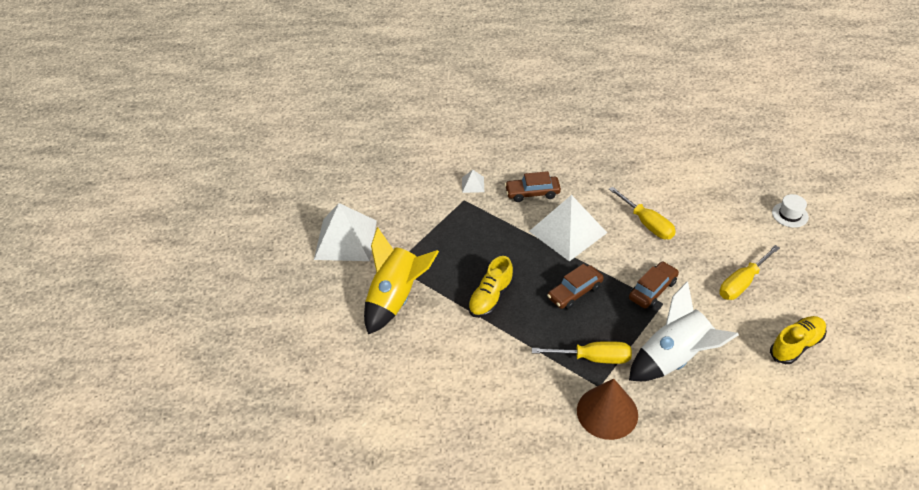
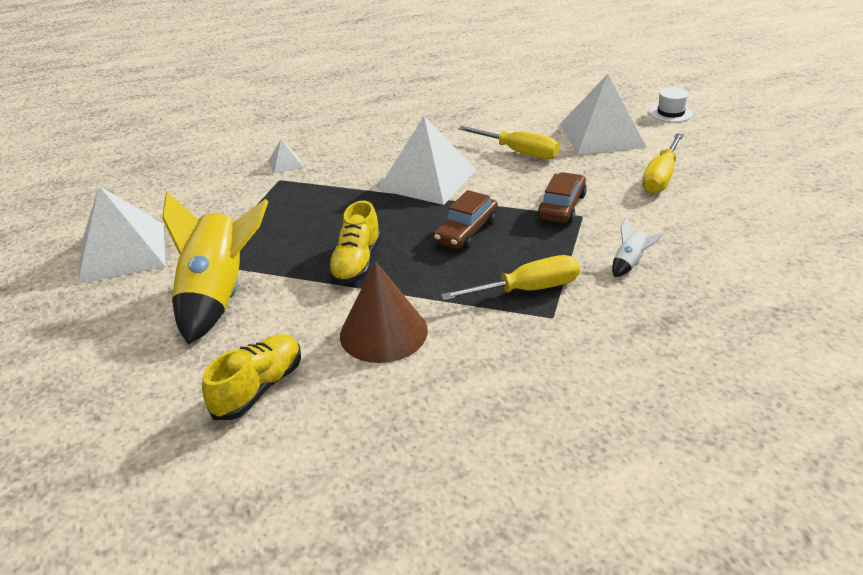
camera: 20 degrees left, 10 degrees down
brown car [505,171,561,202] -> none
brown cone [577,378,638,440] -> brown cone moved to [340,261,428,363]
white rocket [629,281,739,381] -> white rocket [612,218,663,277], size x0.41
yellow shoe [770,316,827,364] -> yellow shoe moved to [202,334,301,420]
none -> white pyramid [560,74,647,155]

